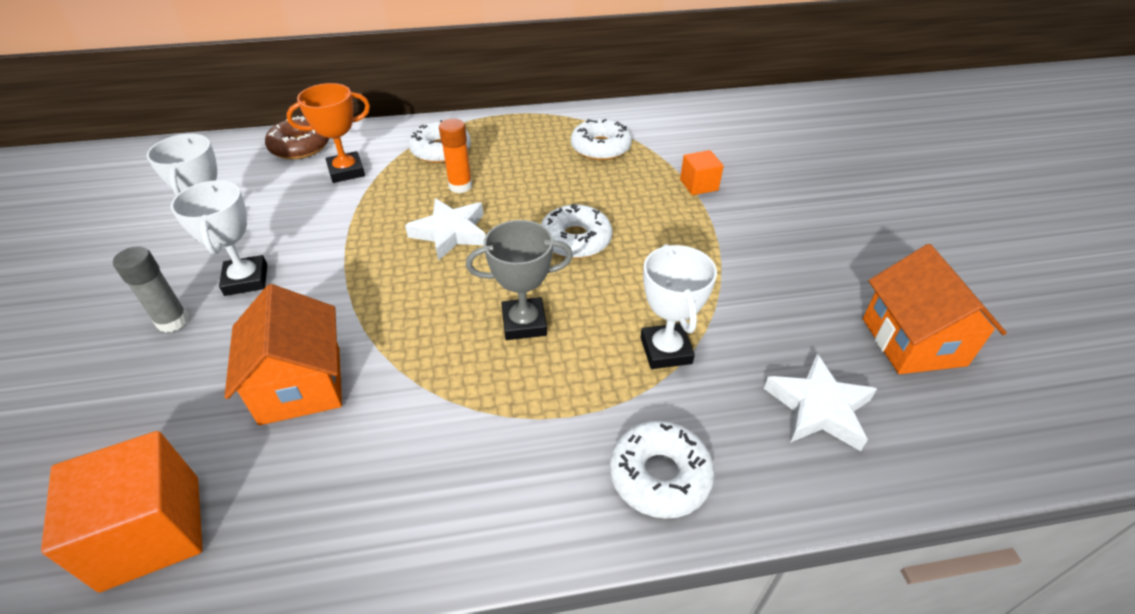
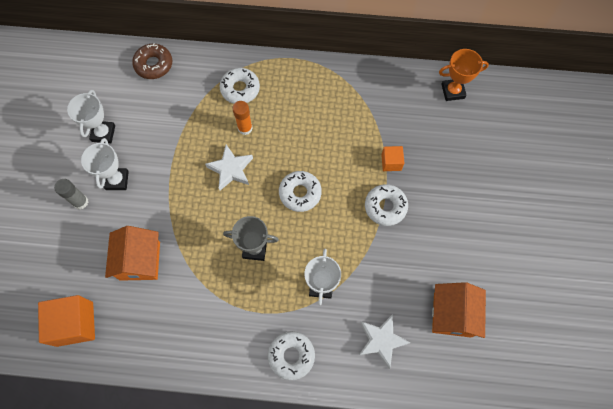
camera: 15 degrees right, 25 degrees up
orange trophy [286,83,370,183] -> orange trophy moved to [439,49,489,101]
white donut [571,119,632,160] -> white donut moved to [365,184,408,226]

